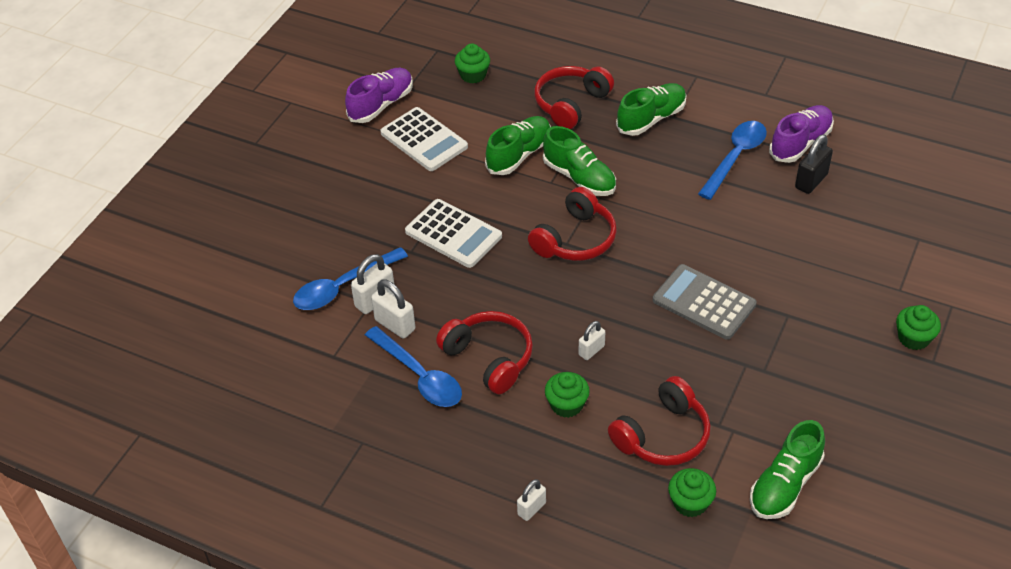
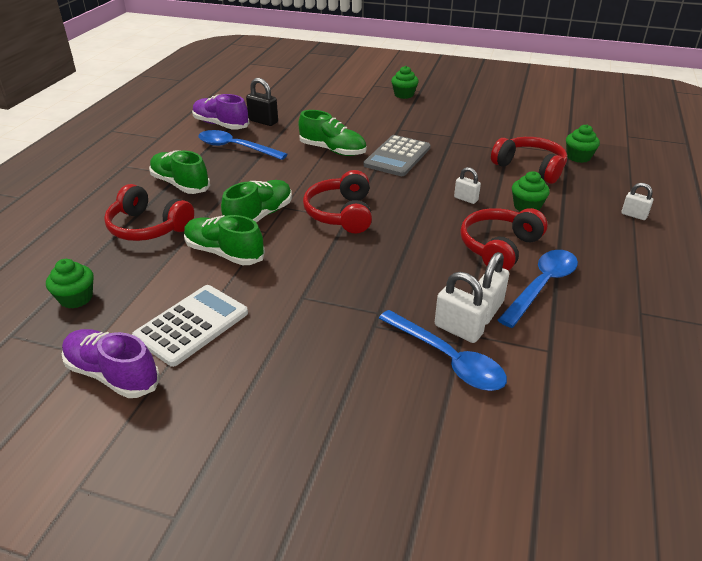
camera: 100 degrees left, 10 degrees down
white calculator [405,199,502,268] -> none
red headphones [528,187,617,261] -> red headphones turned 120 degrees counterclockwise [303,170,372,233]
green shoe [750,420,825,519] -> green shoe moved to [298,110,366,156]

